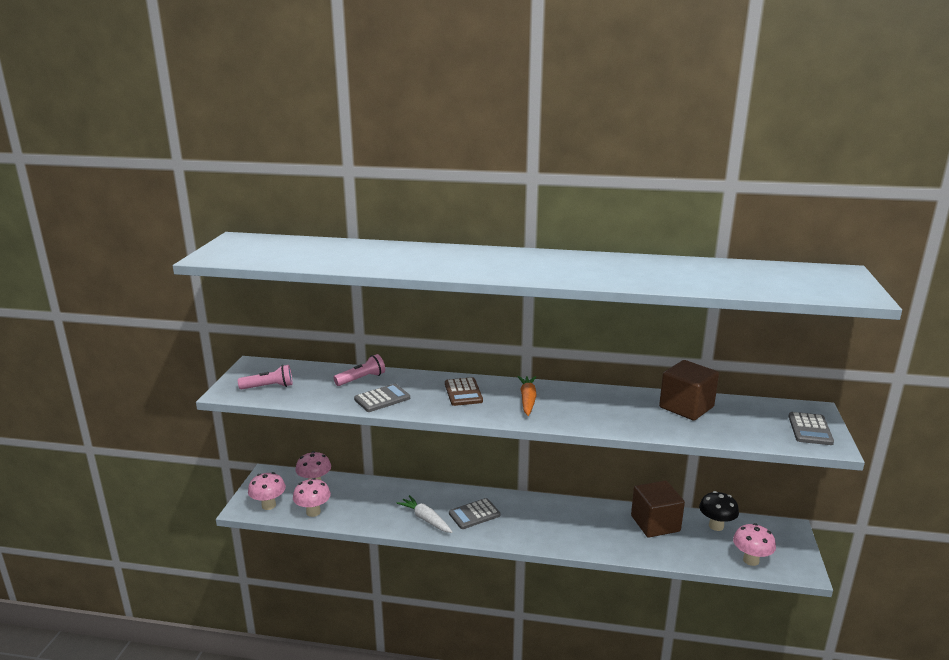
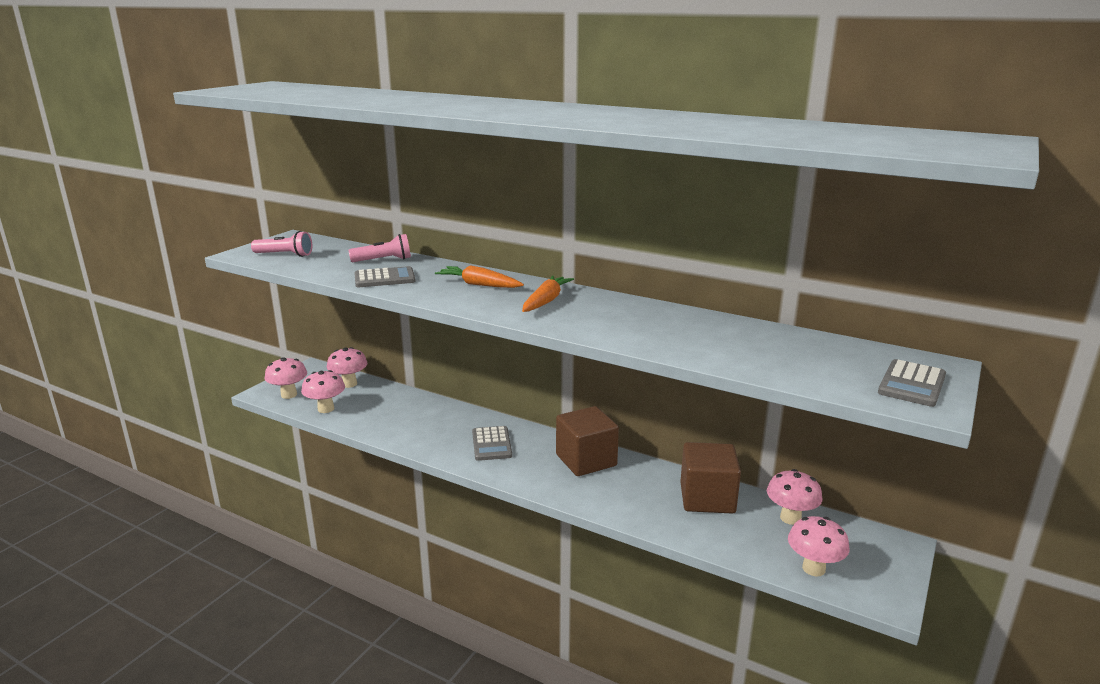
camera: 20 degrees right, 0 degrees up
white carrot [397,495,453,533] -> none
brown calculator [445,377,483,406] -> orange carrot [435,265,524,288]
grey calculator [449,498,501,529] -> grey calculator turned 90 degrees counterclockwise [472,426,512,461]
brown cube [659,360,719,421] -> brown cube moved to [556,406,619,476]
black mushroom [699,491,739,531] -> pink mushroom [767,469,822,525]

